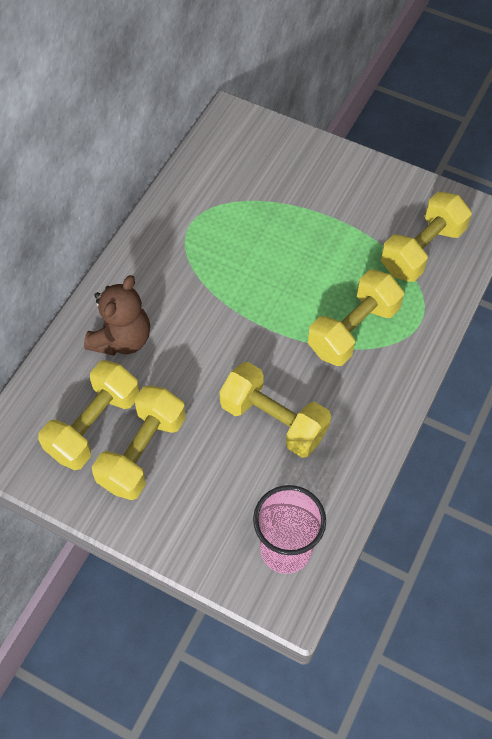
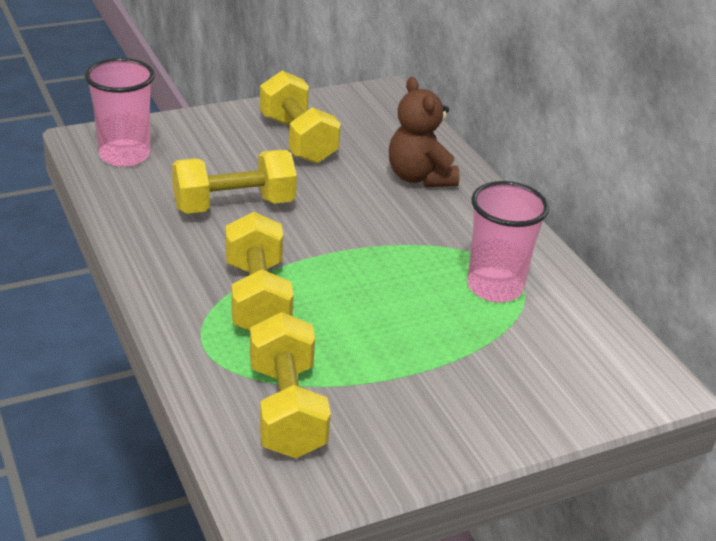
camera: 125 degrees right, 25 degrees down
yellow dumbbell [38,360,140,470] -> none
none -> pink cup [467,181,549,303]

